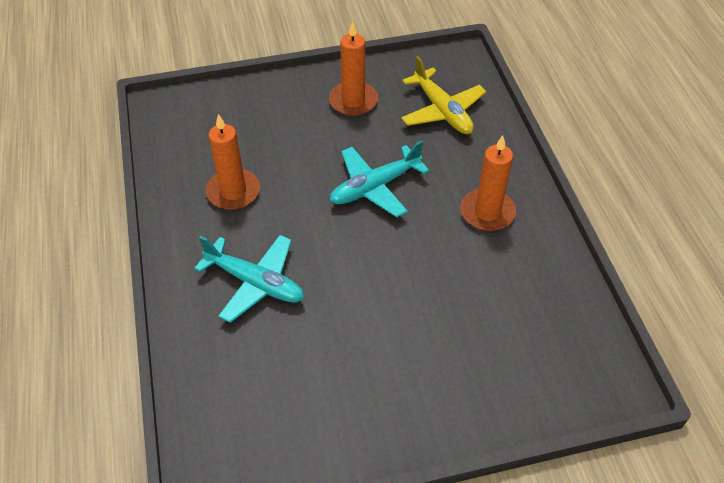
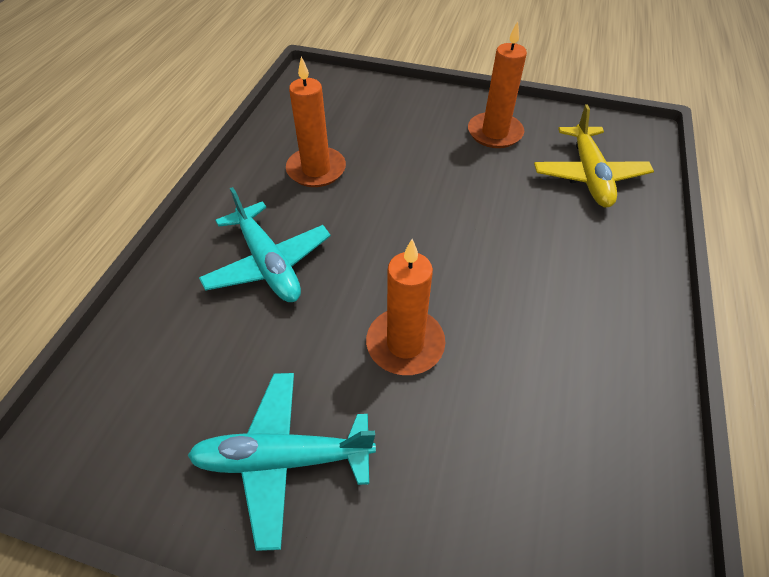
camera: 30 degrees right, 0 degrees up
turquoise plane [330,141,429,217] -> turquoise plane moved to [188,373,376,551]
orange candle [461,135,516,231] -> orange candle moved to [366,239,445,375]

